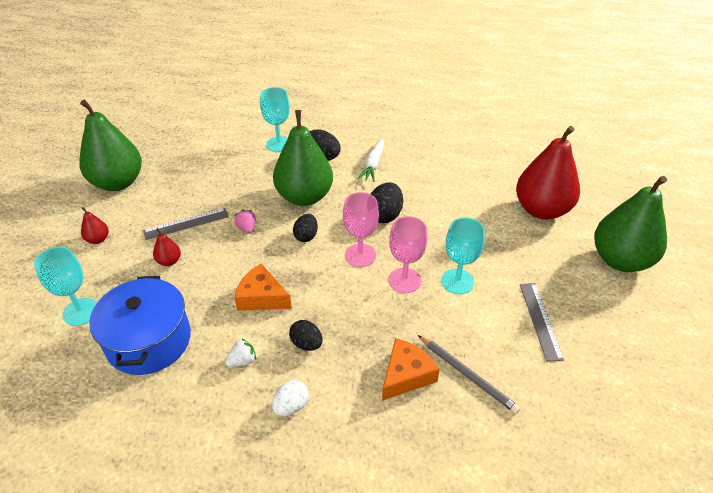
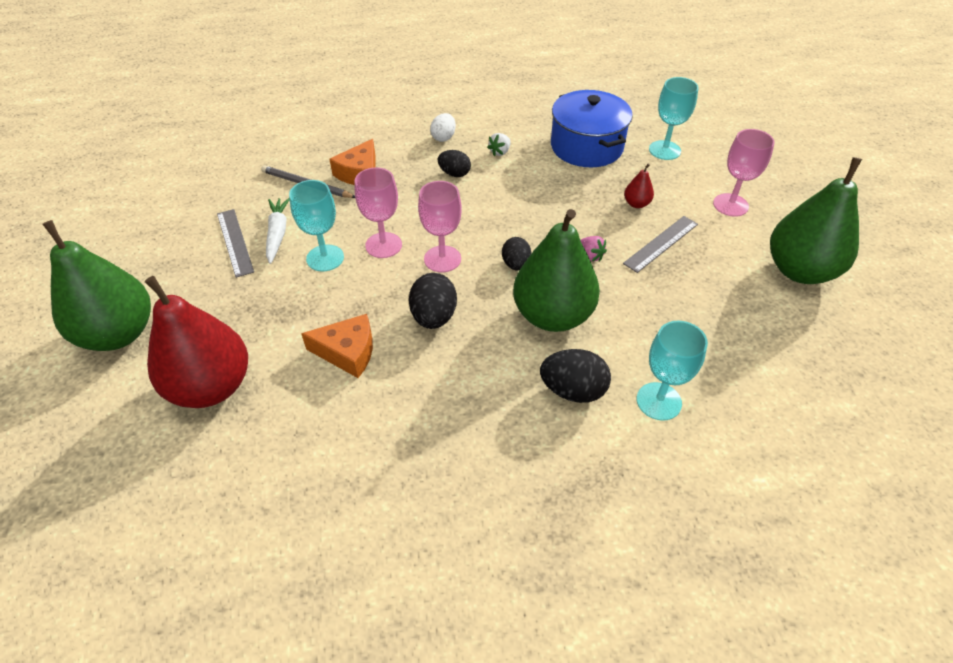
camera: 160 degrees right, 5 degrees up
red pear [81,207,109,244] -> pink goblet [713,129,775,217]
orange cheese [234,264,292,311] -> orange cheese moved to [301,314,373,378]
white carrot [358,138,384,182] -> white carrot moved to [266,198,290,264]

